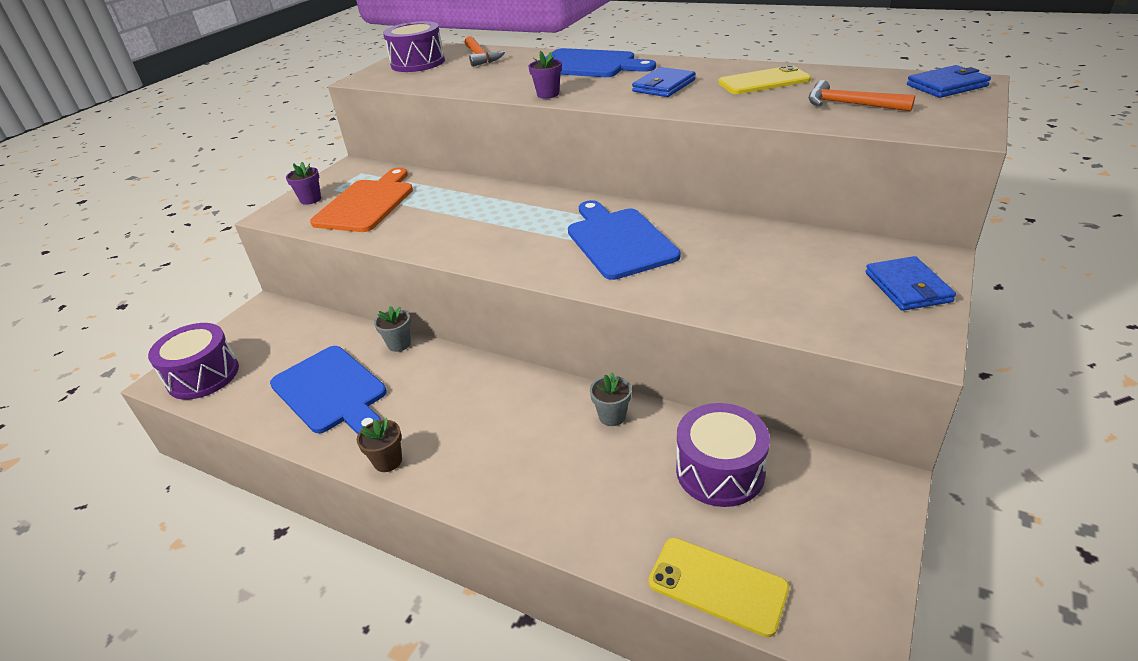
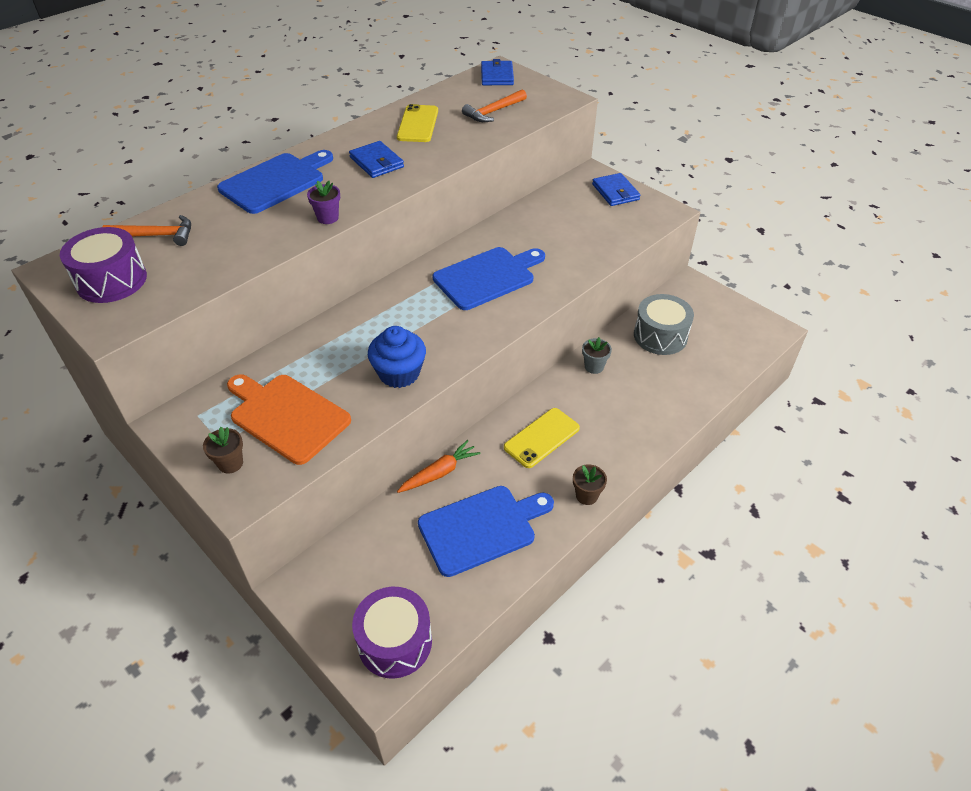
camera: 75 degrees left, 10 degrees up
purple flower pot [286,162,321,205] -> brown flower pot [203,427,243,474]
grey flower pot [374,306,411,352] -> orange carrot [397,440,481,493]
blue cutting board [568,200,680,280] -> blue cutting board turned 150 degrees clockwise [433,247,545,310]
yellow phone [649,538,789,637] -> yellow phone moved to [504,408,580,468]
purple drum [676,403,770,507] -> grey drum [634,294,694,355]
blue wallet [865,256,956,311] -> blue wallet turned 60 degrees clockwise [592,173,640,206]
none -> blue cupcake [368,326,426,388]

